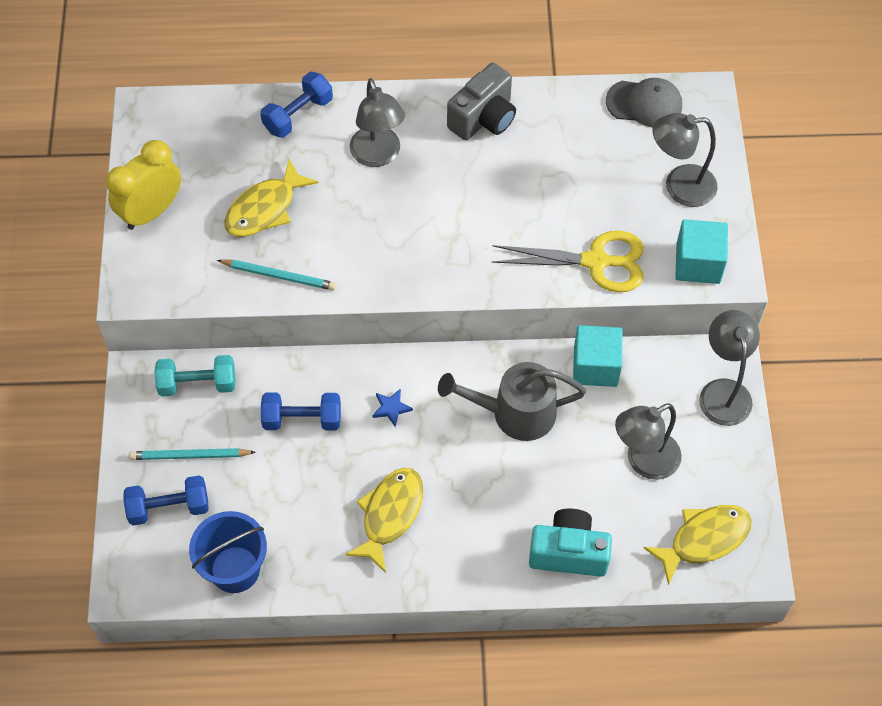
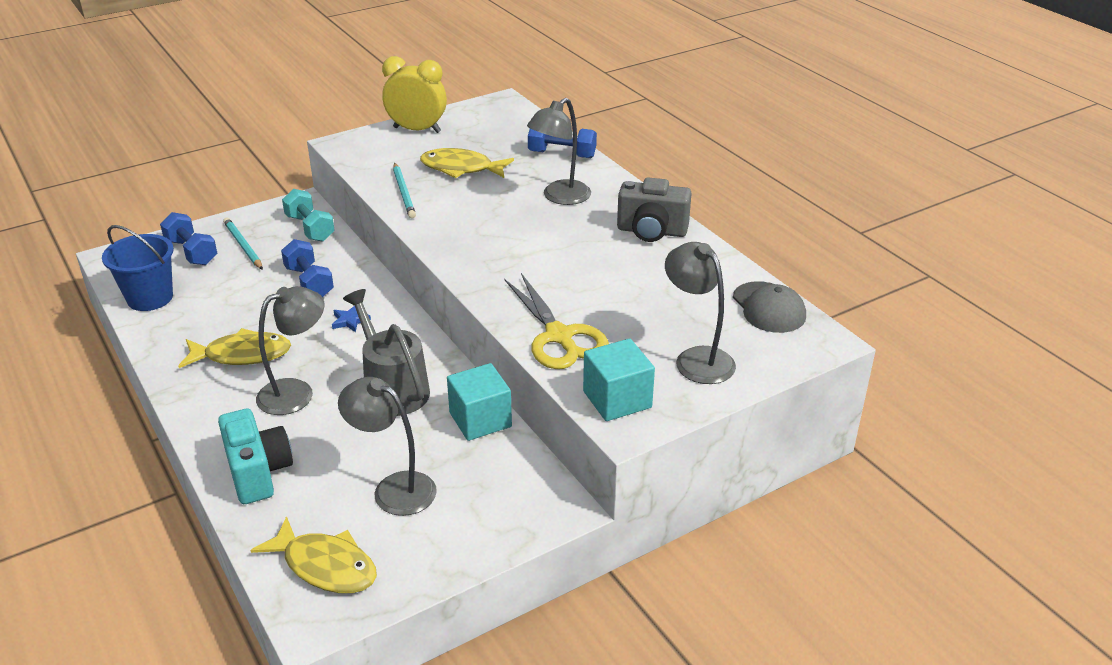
camera: 60 degrees right, 25 degrees down
grey lamp [699,310,760,426] -> grey lamp moved to [256,286,324,415]

